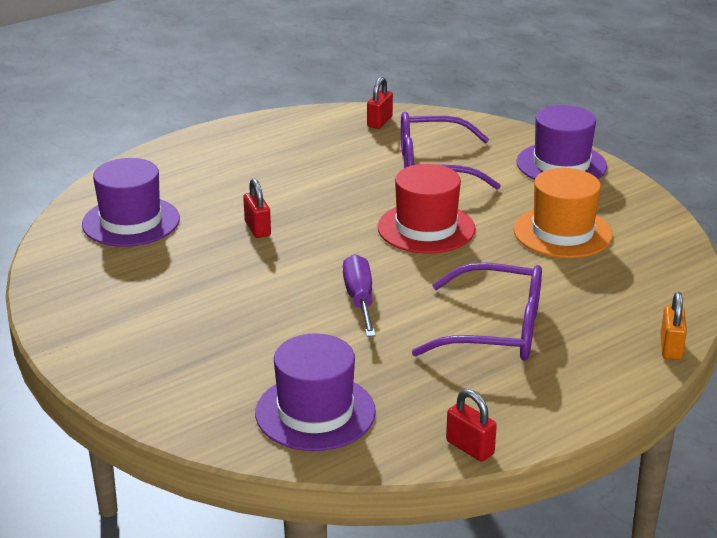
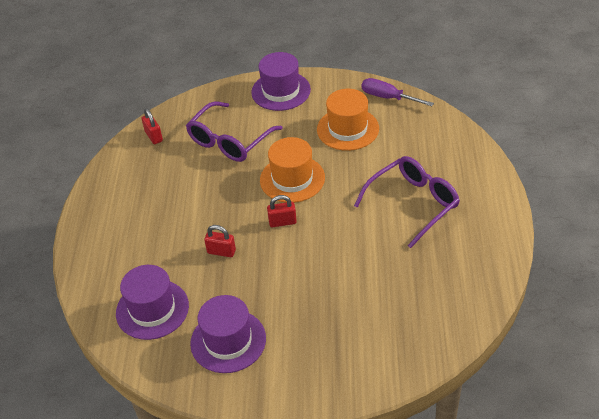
camera: 50 degrees left, 15 degrees up
purple hat [255,333,376,451] -> purple hat moved to [190,295,266,373]
purple screwdriver [343,254,376,337] -> purple screwdriver moved to [362,78,434,106]
red hat [378,164,476,254] -> orange hat [260,137,325,203]
red padlock [446,389,497,462] -> red padlock moved to [267,195,297,227]
orange padlock [660,292,687,360] -> none

